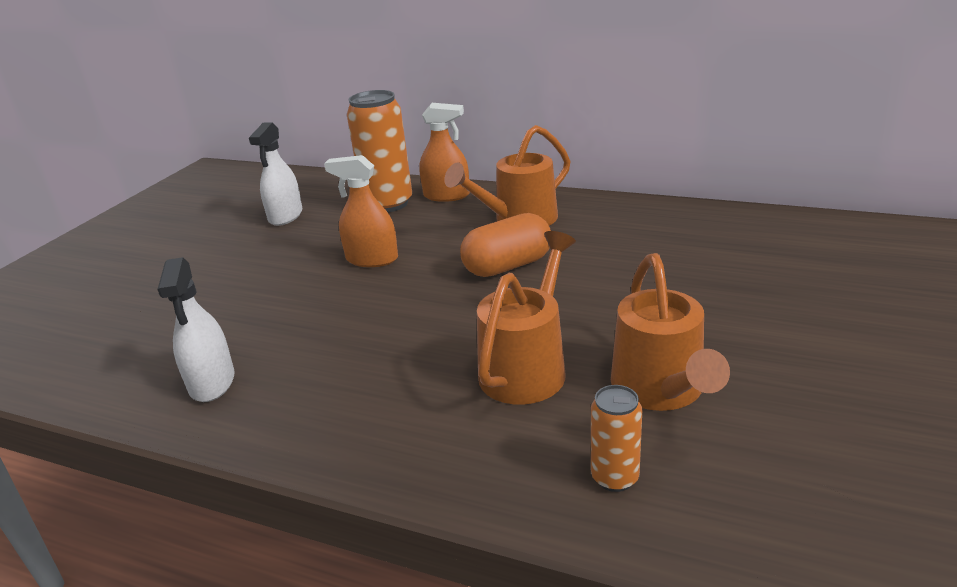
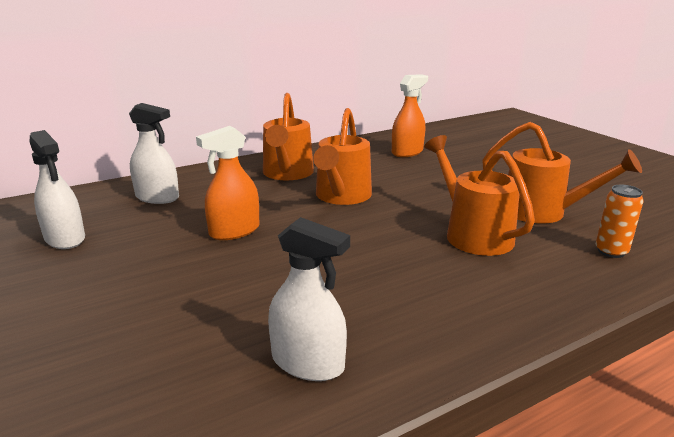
camera: 55 degrees left, 5 degrees down
orange can [347,90,412,212] -> white spray bottle [129,103,179,204]
orange spray bottle [419,103,470,202] -> orange spray bottle moved to [392,74,428,157]
orange capsule [460,213,551,277] -> orange watering can [313,108,372,205]

